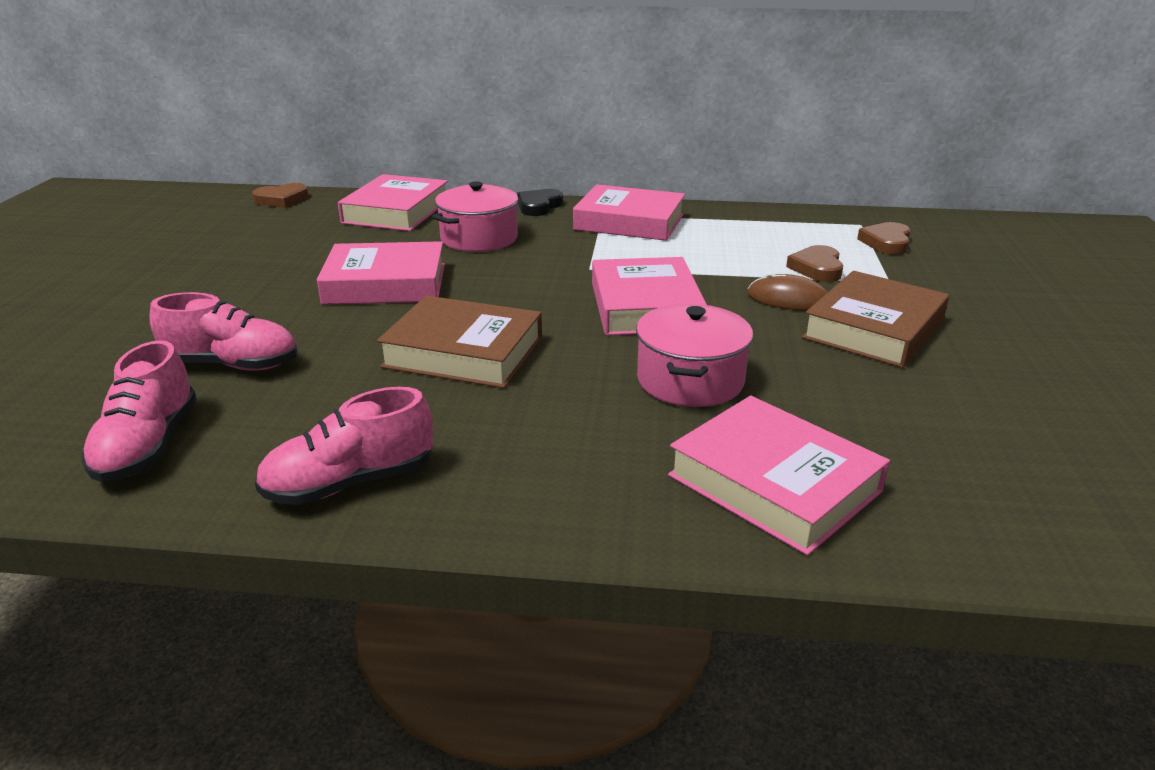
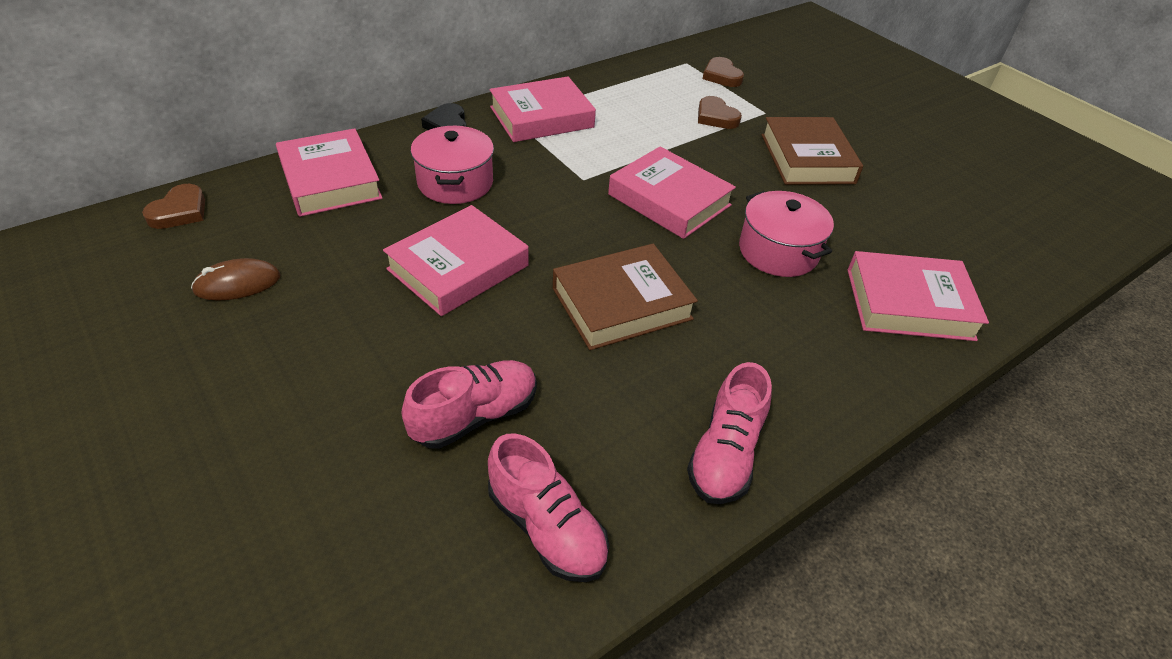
camera: 45 degrees left, 15 degrees up
brown mouse [748,272,828,311] -> brown mouse moved to [191,258,281,301]

